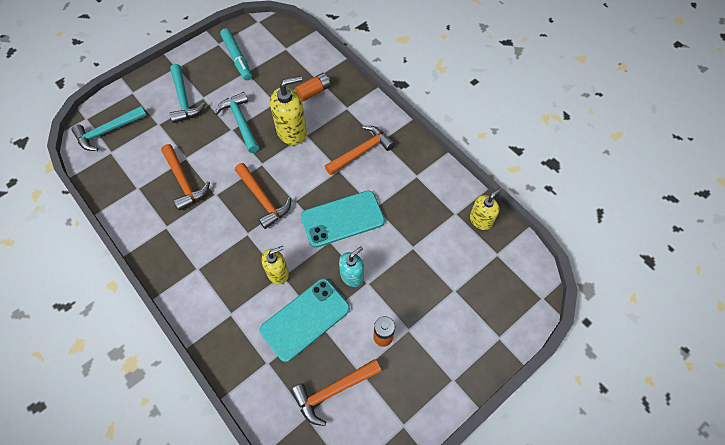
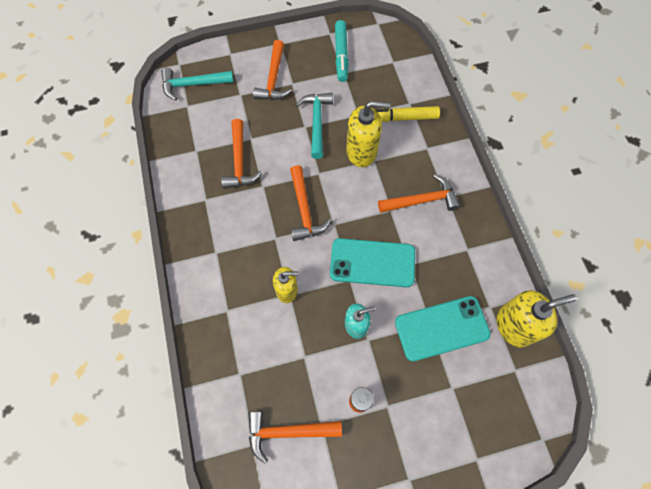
camera: 25 degrees right, 5 degrees up
turquoise hammer [170,64,206,123] -> orange hammer [253,40,292,100]
turquoise phone [260,279,350,362] -> turquoise phone moved to [395,296,491,361]
orange battery [295,73,331,101] -> yellow marker [375,106,440,122]
yellow soap dispenser [470,188,502,230] -> yellow soap dispenser [497,290,577,348], size x1.57

